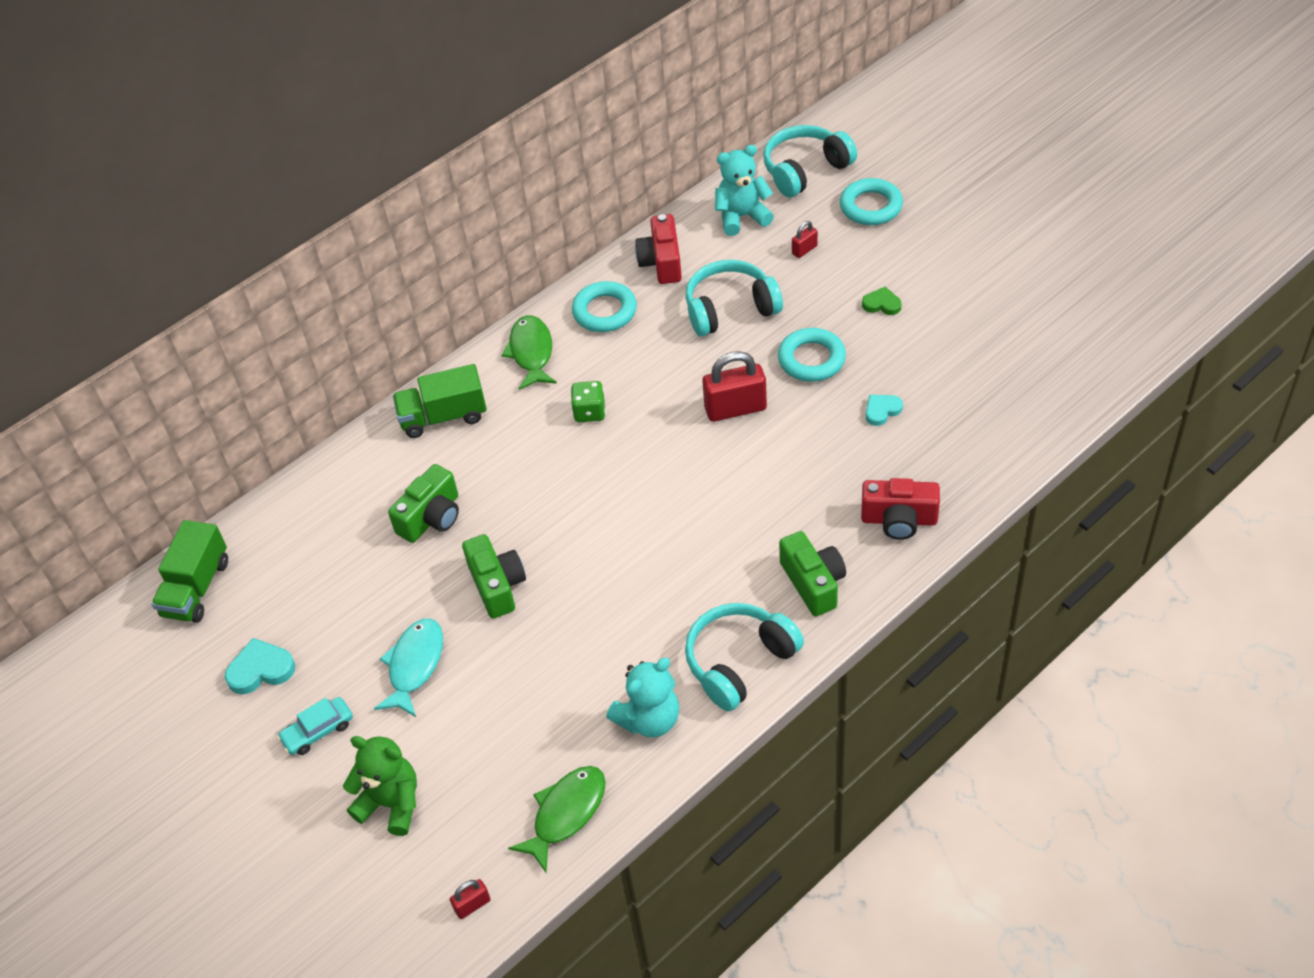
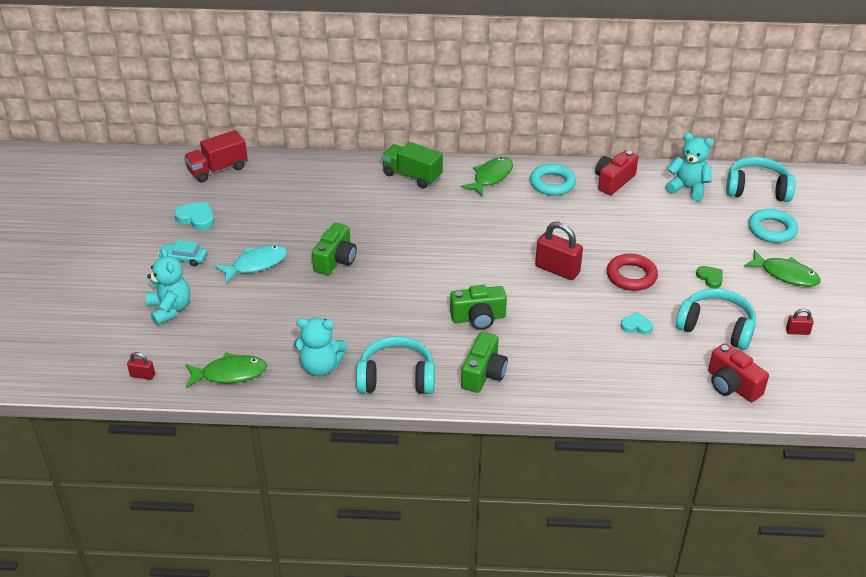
camera: 40 degrees right, 10 degrees down
green truck [151,520,228,623] -> red truck [184,130,248,183]
green teddy bear [343,736,417,836] -> turquoise teddy bear [146,247,190,325]
green camera [388,464,459,543] -> green camera moved to [450,285,507,330]
green dice [571,381,605,422] -> none
turquoise headphones [685,260,783,336] -> turquoise headphones moved to [676,288,756,350]
turquoise ring [778,328,846,382] -> red ring [607,254,658,291]
red padlock [792,221,818,258] -> red padlock moved to [786,309,814,335]
red camera [861,478,940,540] -> red camera moved to [708,343,769,402]
none -> green fish [744,250,821,287]

